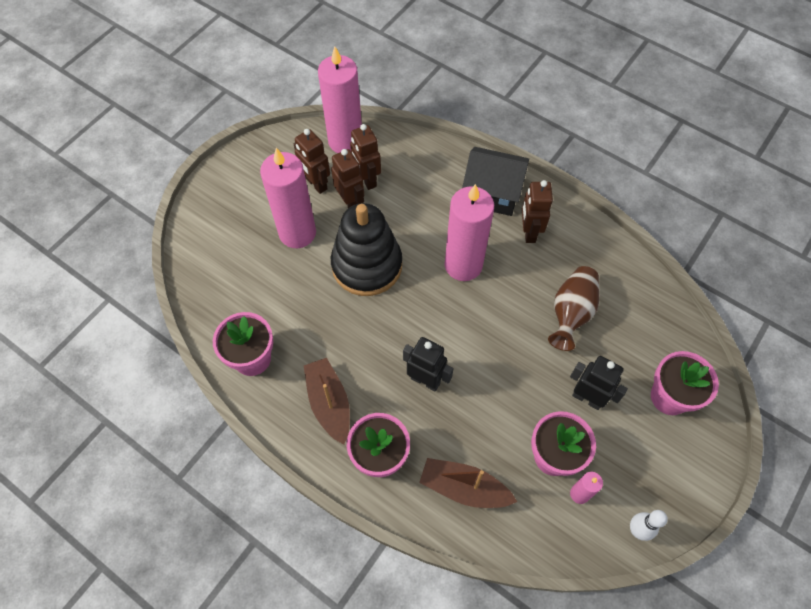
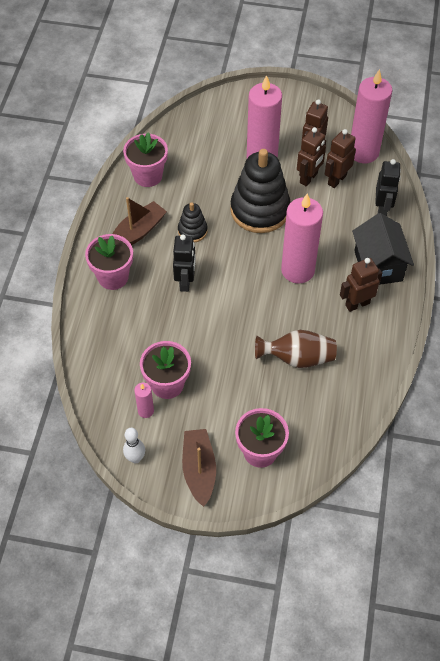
camera: 65 degrees right, 5 degrees down
brown boat [419,458,517,508] -> brown boat moved to [182,429,216,507]
black robot [570,356,628,410] -> black robot moved to [375,159,401,216]
none -> black stacking toy [178,202,208,243]

